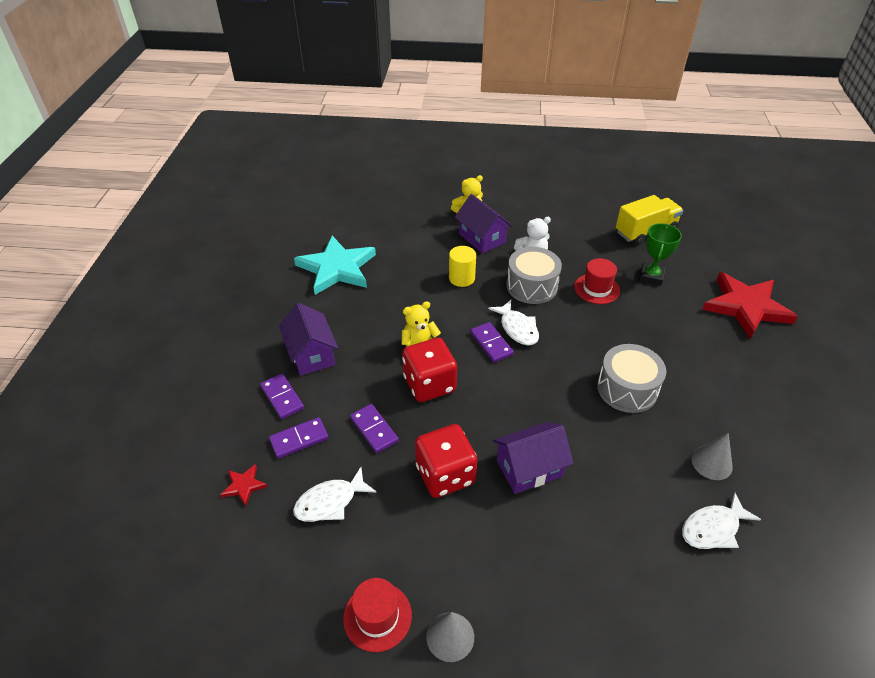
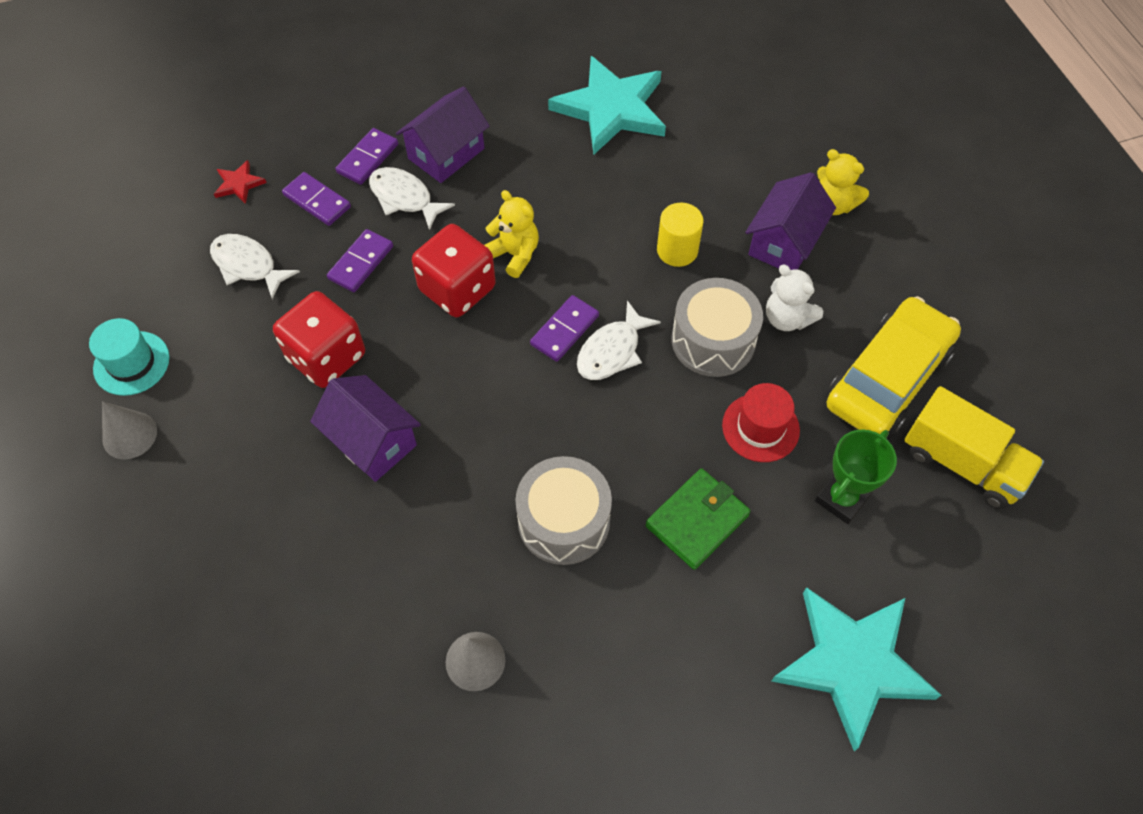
camera: 65 degrees right, 15 degrees up
red hat [343,578,412,652] -> turquoise hat [89,318,169,396]
green trophy [639,223,682,286] -> green trophy turned 45 degrees counterclockwise [815,429,897,524]
white fish [682,492,761,549] -> white fish moved to [369,167,455,230]
red star [702,272,798,339] -> turquoise star [772,587,941,751]
none -> green wallet [645,468,751,570]
none -> yellow car [827,296,961,436]

